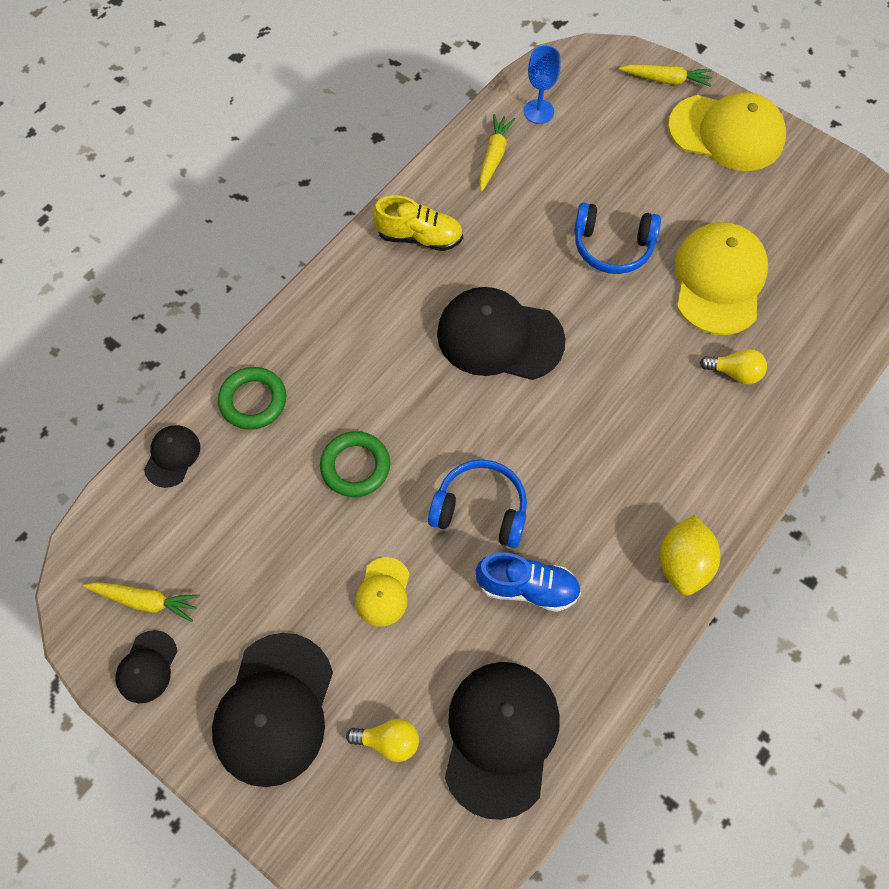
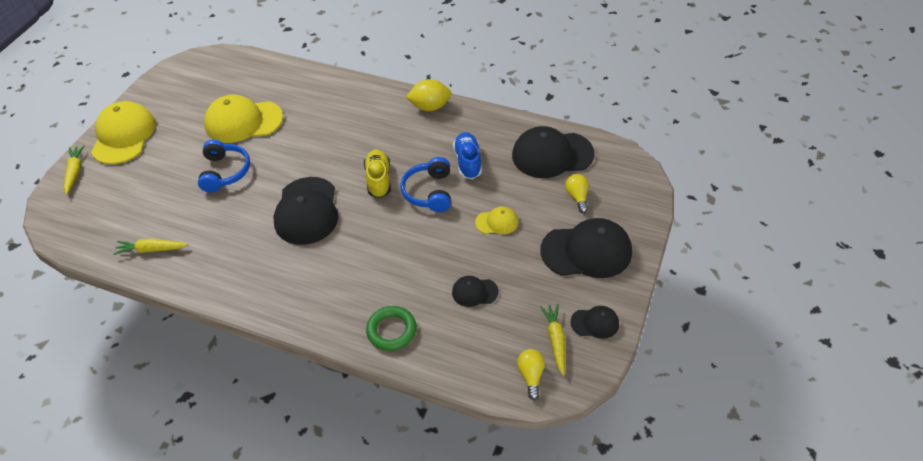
camera: 105 degrees left, 15 degrees down
black cap [144,425,200,488] -> black cap moved to [452,276,499,307]
green ring [320,431,390,497] -> none
yellow shoe [373,195,463,251] -> yellow shoe moved to [364,150,391,198]
blue goblet [524,45,561,124] -> none
yellow light bulb [700,349,767,384] -> yellow light bulb moved to [517,349,545,400]

